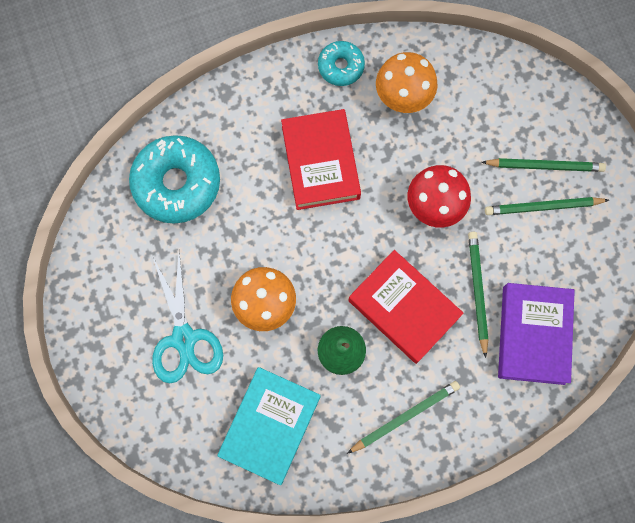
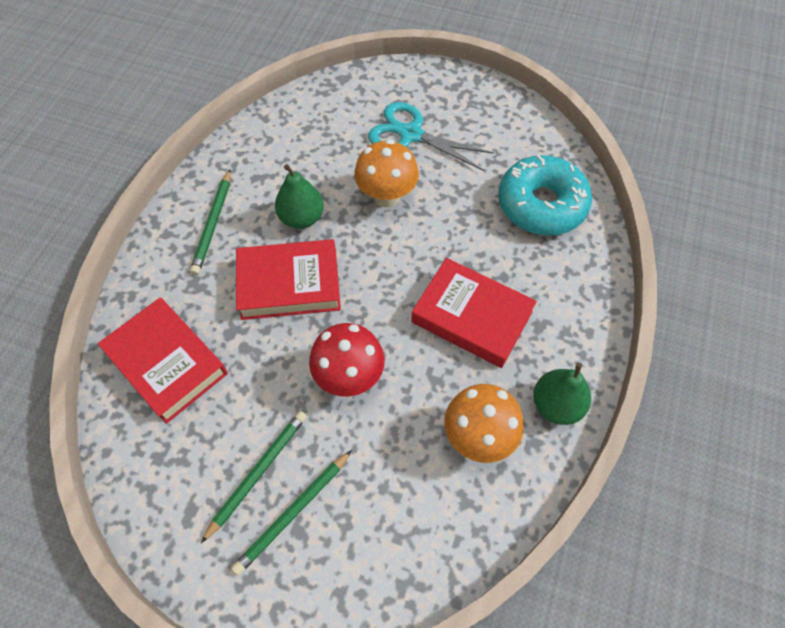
camera: 130 degrees right, 15 degrees down
turquoise book [217,367,321,485] -> none
turquoise donut [318,41,365,86] -> green pear [533,363,591,425]
green pencil [468,232,488,358] -> none
purple book [498,283,575,385] -> red book [98,298,228,424]

